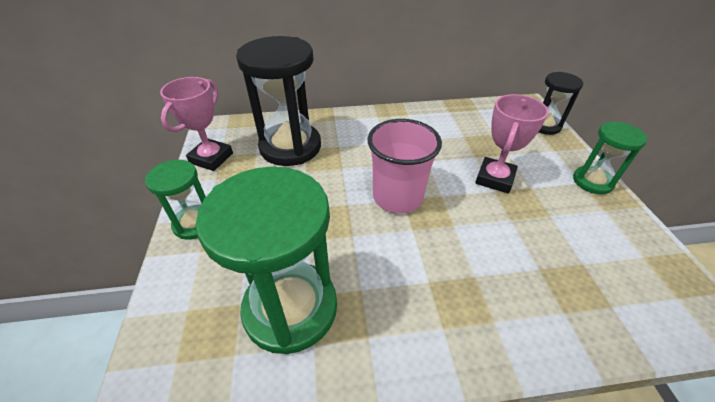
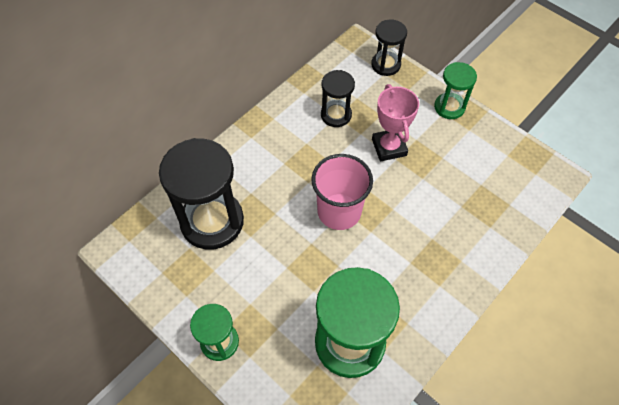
camera: 40 degrees left, 15 degrees up
pink trophy [160,77,233,171] -> none
none -> black hourglass [321,70,355,127]

